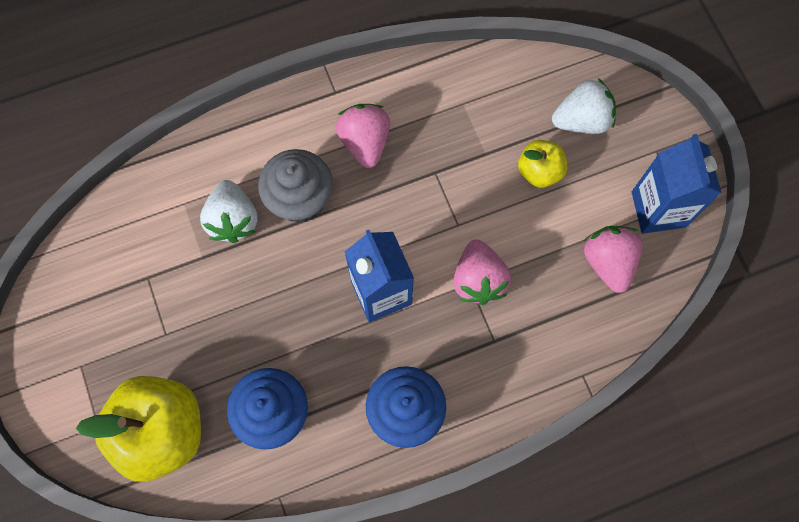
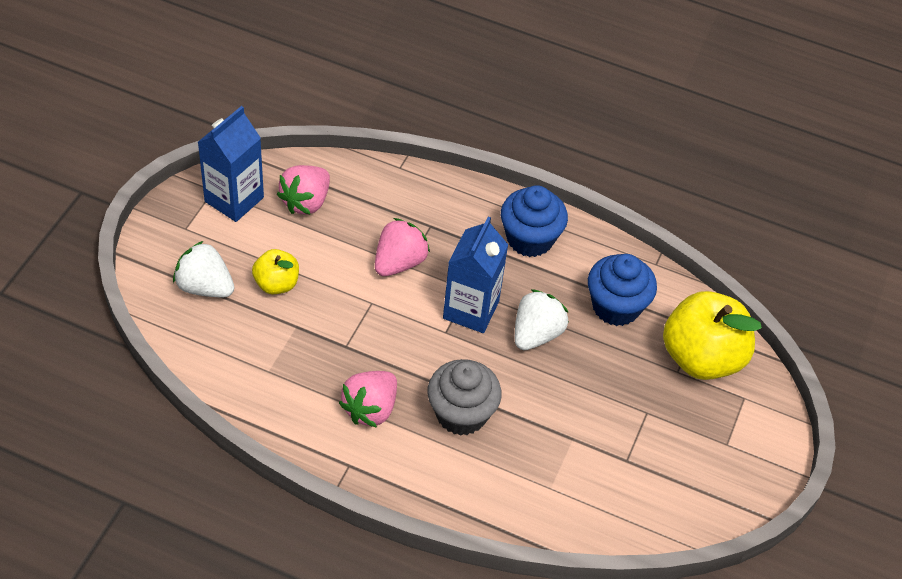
camera: 140 degrees left, 20 degrees down
white strawberry [200,180,258,243] -> white strawberry moved to [515,289,569,350]

